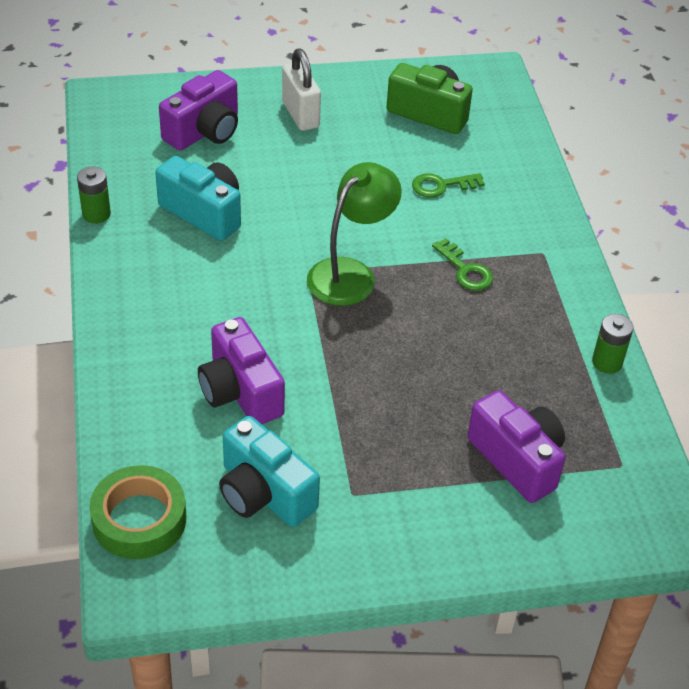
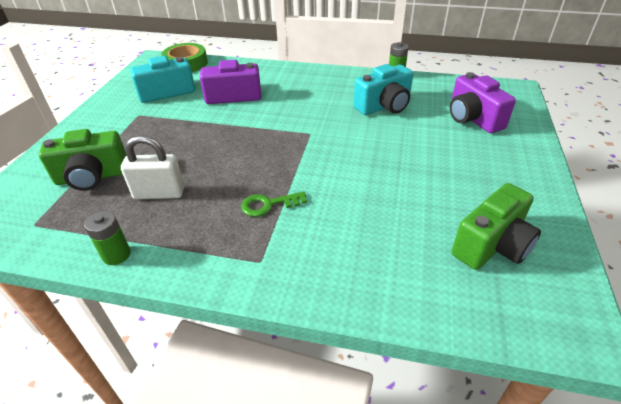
camera: 115 degrees right, 5 degrees down
white padlock [282,49,321,131] -> white padlock moved to [121,135,184,199]
green lamp [307,162,402,306] -> none
green key [412,173,485,198] -> none
purple camera [468,390,565,503] -> green camera [39,129,127,191]

